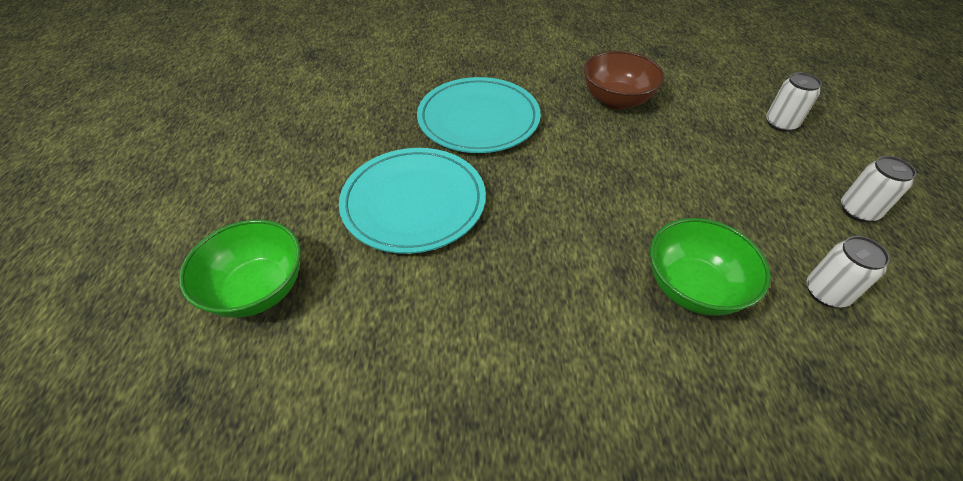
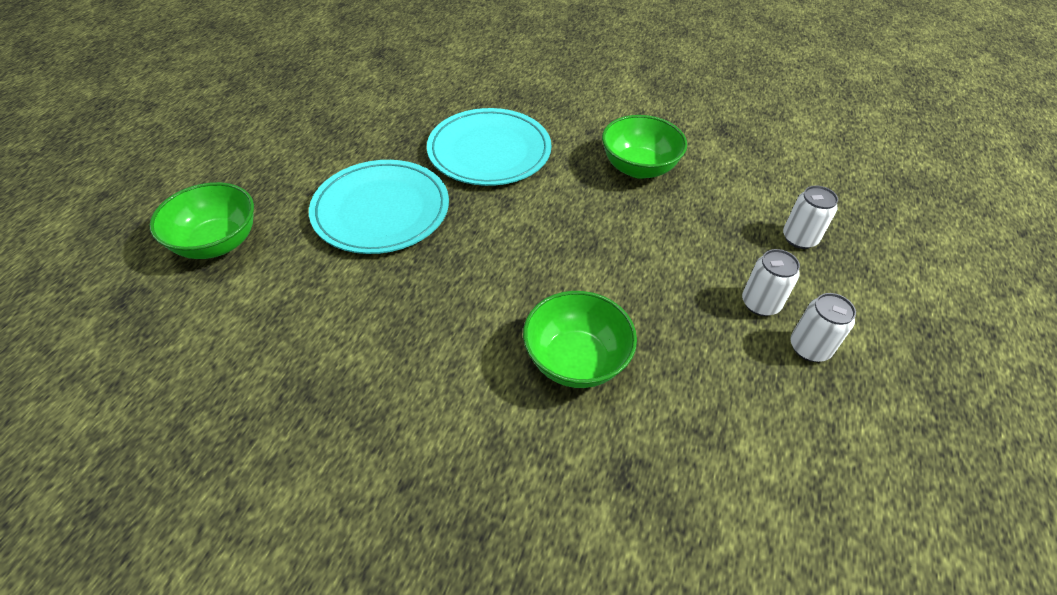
camera: 20 degrees right, 0 degrees up
brown bowl [584,51,665,109] -> green bowl [602,115,687,179]
white can [807,236,890,308] -> white can moved to [742,249,800,316]

